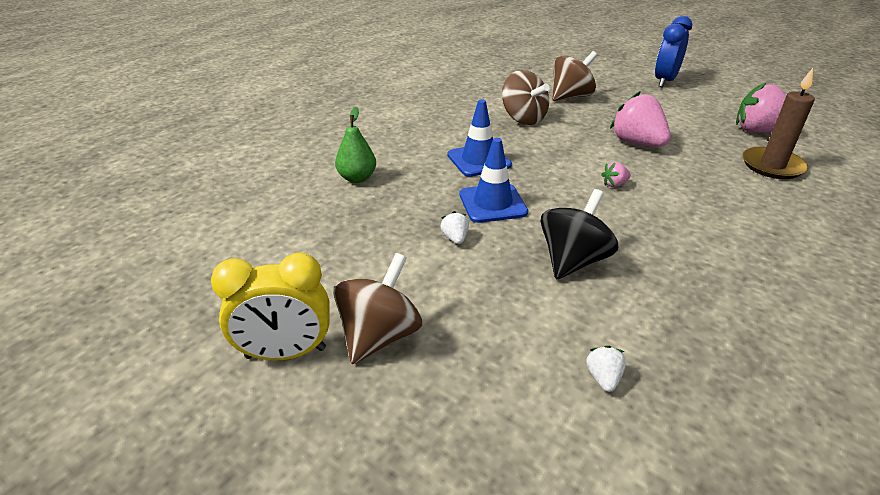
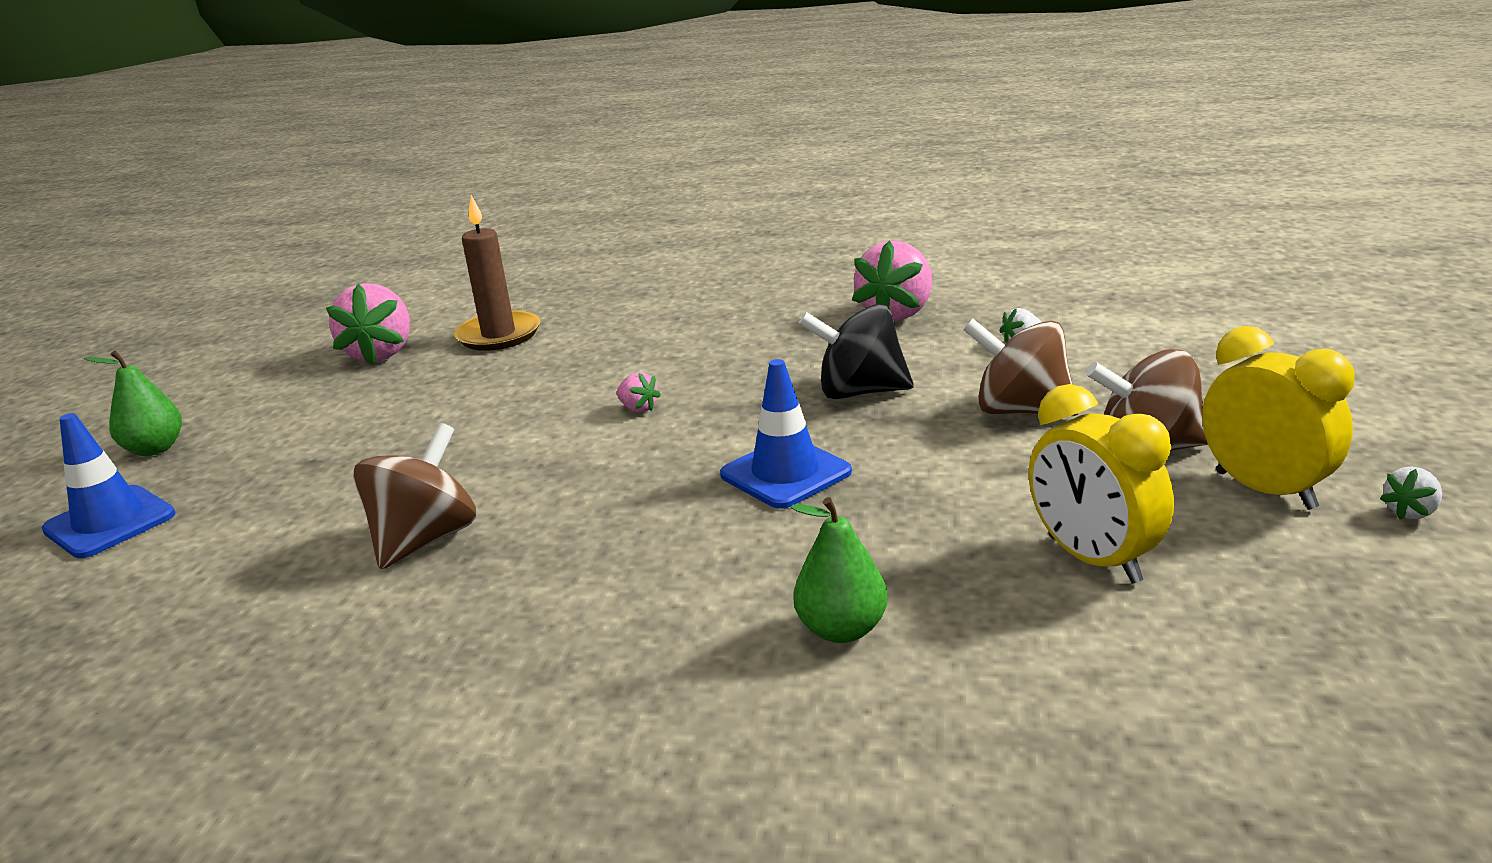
camera: 115 degrees left, 10 degrees down
white strawberry [441,211,469,244] -> white strawberry moved to [1380,466,1442,519]
blue traffic cone [447,99,512,177] -> blue traffic cone moved to [42,413,176,558]
brown spinning top [552,51,597,101] -> brown spinning top moved to [963,319,1078,416]
pink strawberry [610,91,671,147] -> pink strawberry moved to [852,240,932,321]
blue clock [655,16,692,87] -> green pear [84,350,182,456]
none -> yellow clock [1029,384,1174,584]

